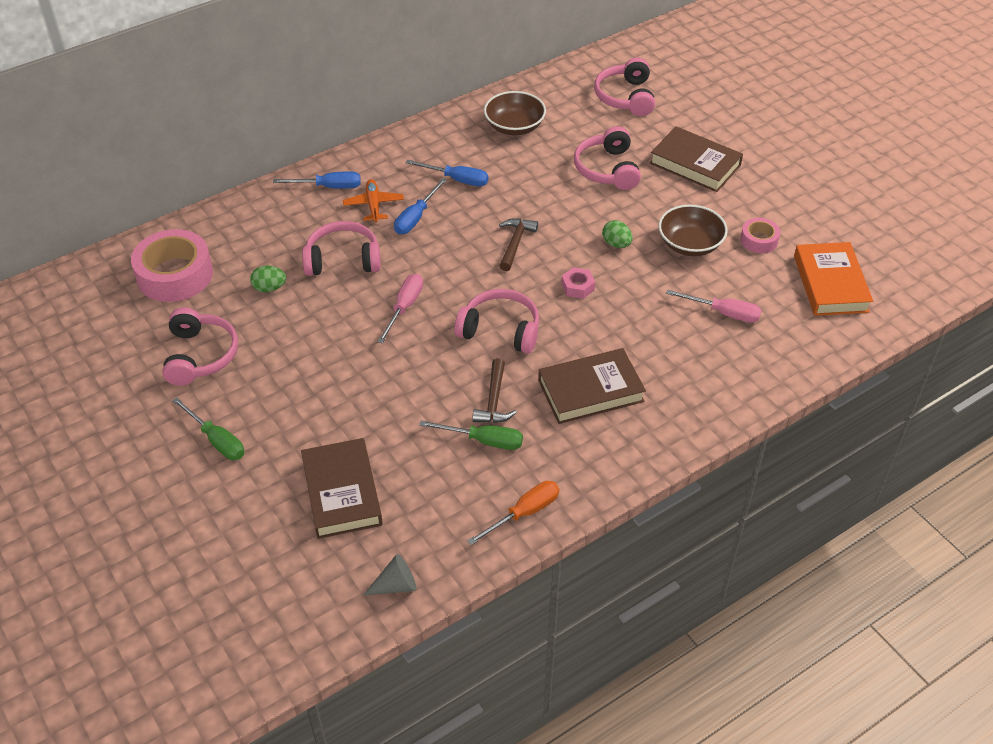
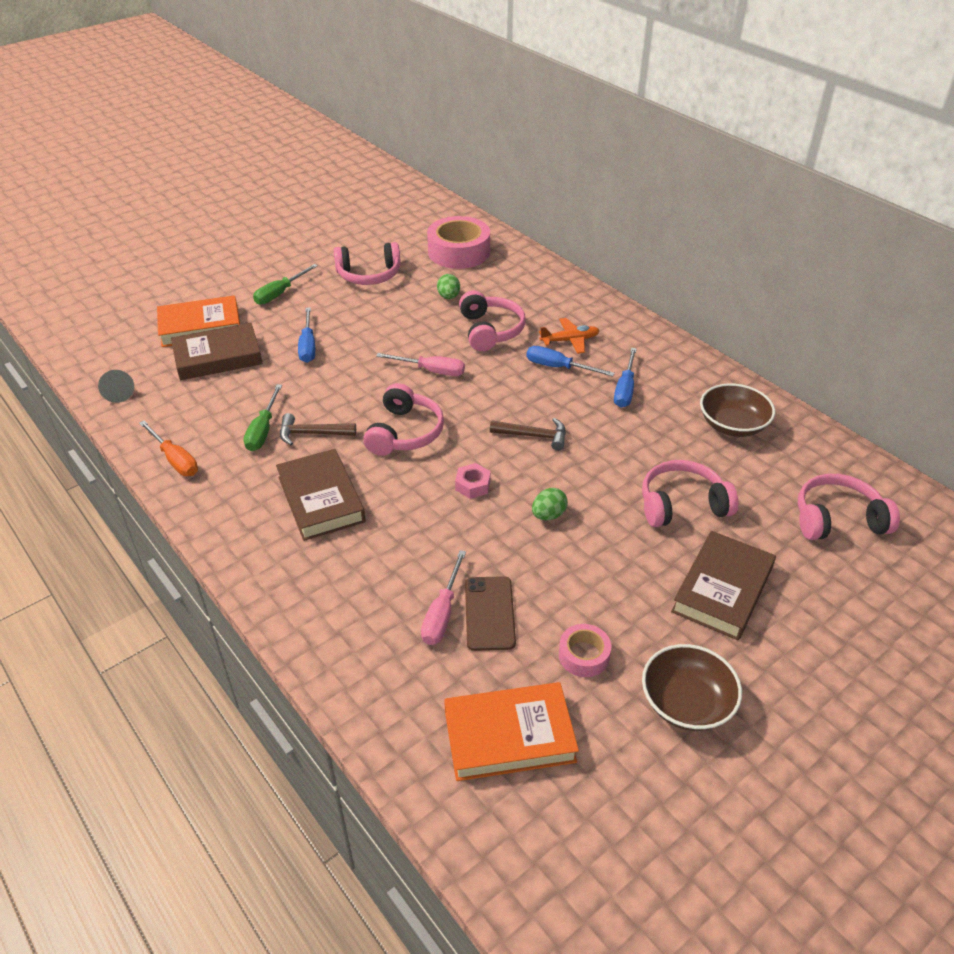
camera: 85 degrees right, 5 degrees down
blue screwdriver [273,171,361,189] -> blue screwdriver moved to [298,307,315,363]
brown bowl [659,205,728,256] -> brown bowl moved to [642,644,742,731]
none -> orange book [157,295,240,347]
none -> brown phone [465,576,516,651]

